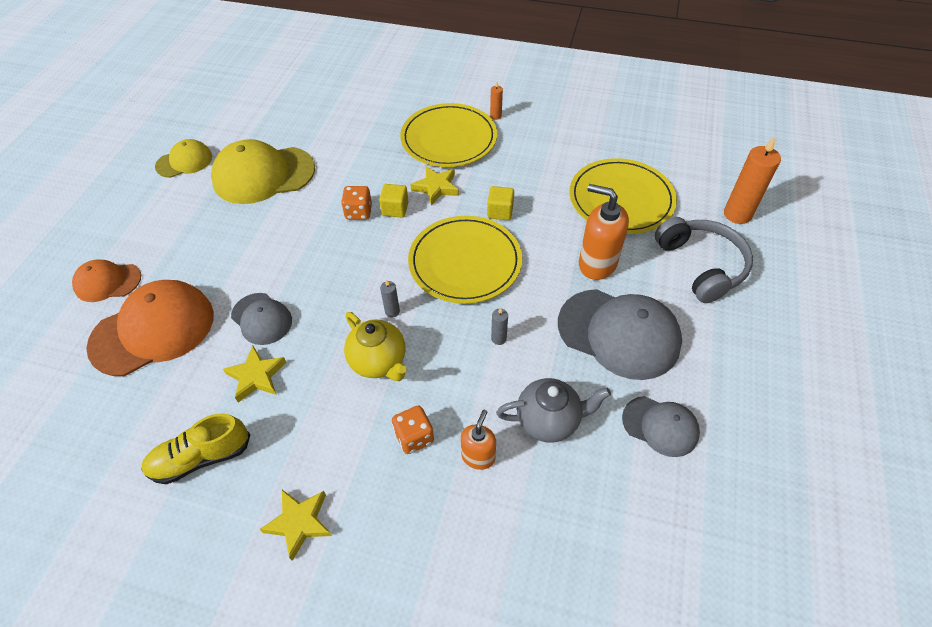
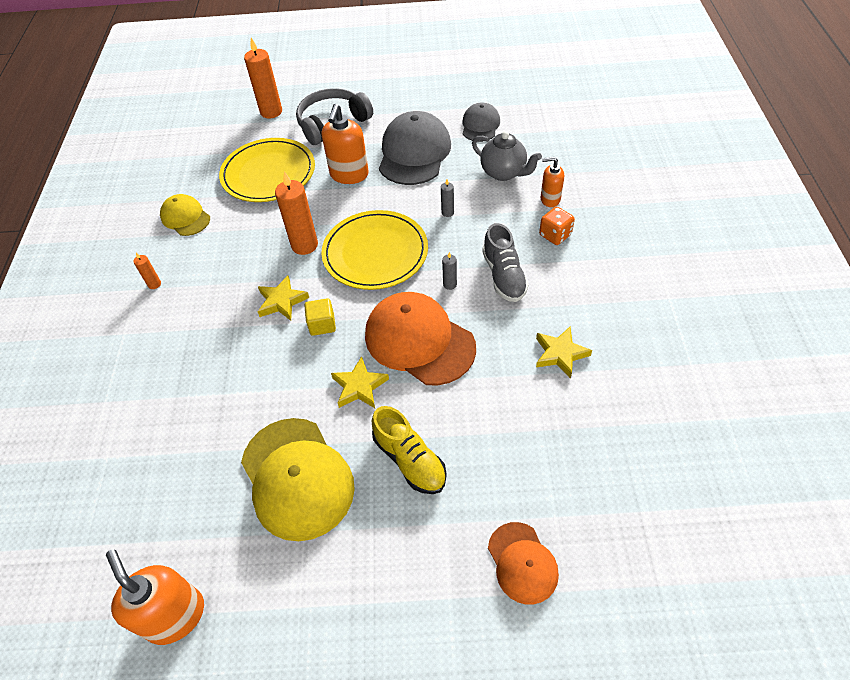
camera: 105 degrees left, 0 degrees up
orange cap [86,280,214,376] -> orange cap moved to [365,292,476,385]
yellow shoe [141,413,250,484] -> yellow shoe moved to [372,406,447,494]
yellow cap [155,139,212,178] -> yellow cap moved to [160,194,210,236]
grey cap [231,293,292,345] -> none
yellow star [259,490,332,561] -> yellow star moved to [331,356,389,408]
orange dice [341,186,372,220] -> none
yellow teapot [344,312,407,381] -> grey shoe [482,223,529,302]
yellow plate [400,103,497,167] -> none
yellow cube [487,186,514,220] -> orange candle [275,172,318,255]
grey teapot [496,378,611,443] -> grey teapot turned 150 degrees clockwise [472,131,542,181]
none -> orange soap dispenser [106,549,204,645]

